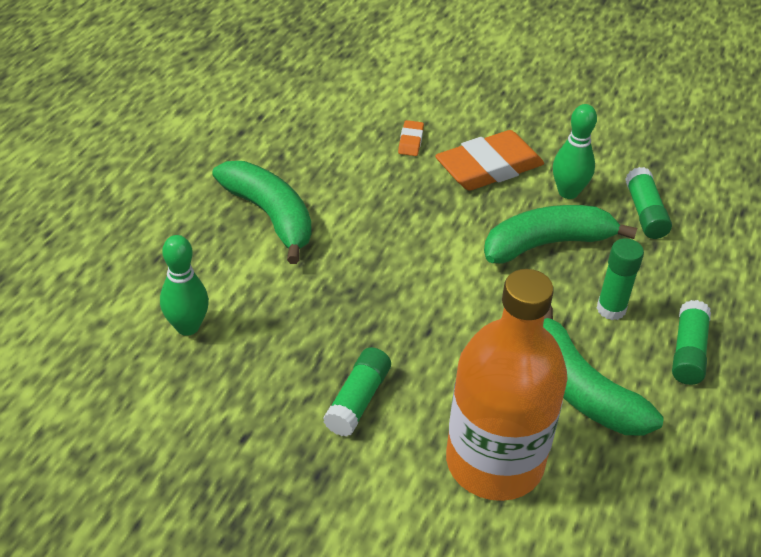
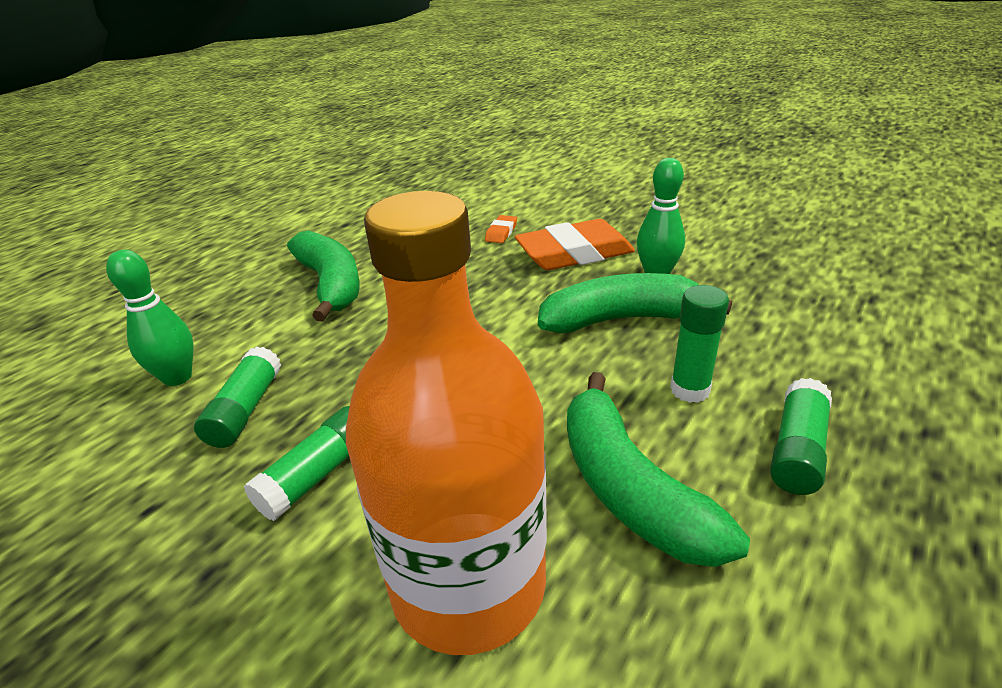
camera: 15 degrees right, 10 degrees down
green glue stick [625,167,672,239] -> green glue stick moved to [194,346,281,448]

